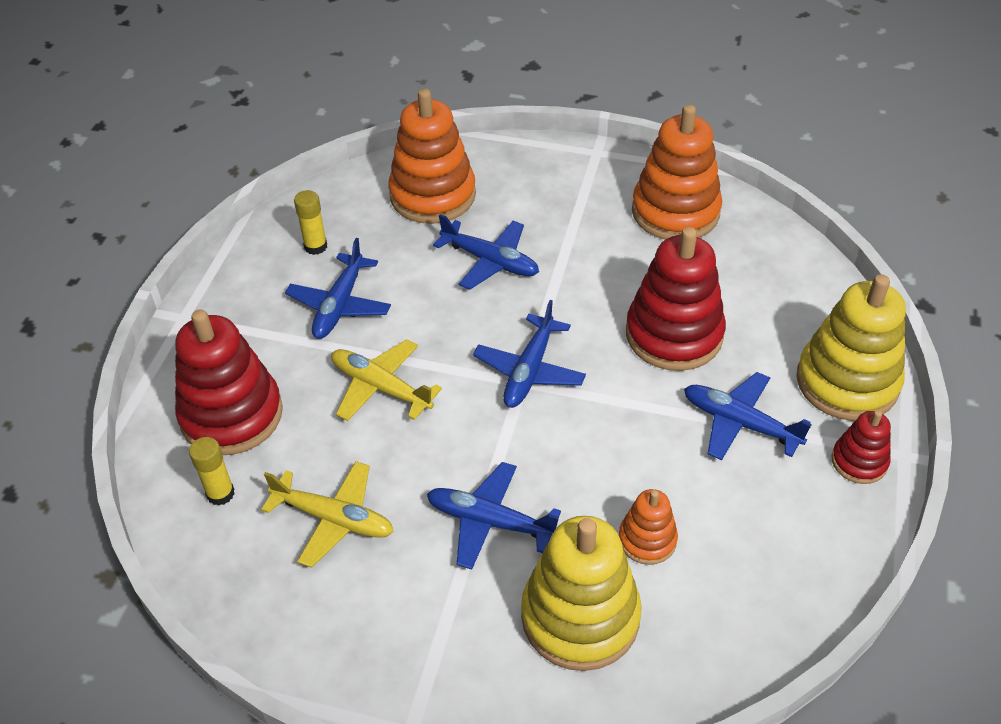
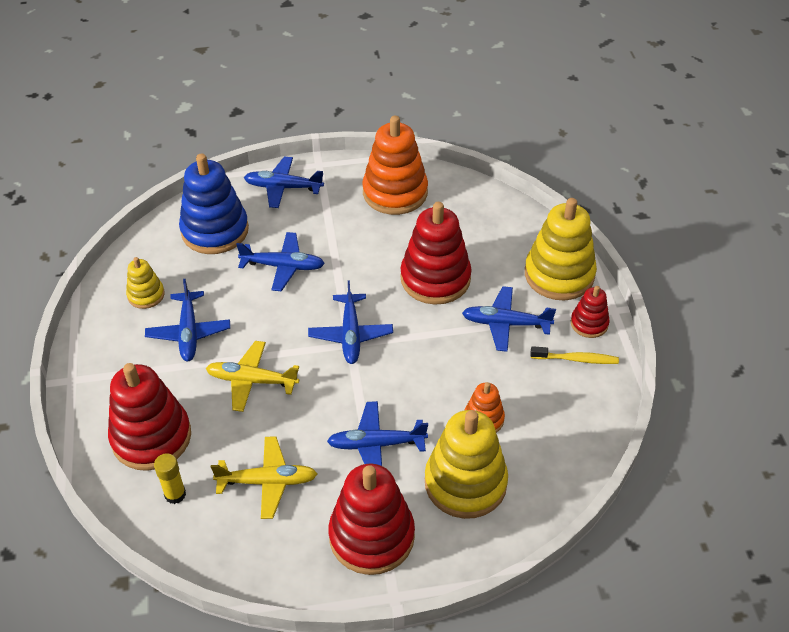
camera: 25 degrees left, 0 degrees up
yellow glue stick [294,190,327,255] -> yellow stacking toy [126,257,165,309]
orange stacking toy [388,88,476,224] -> blue stacking toy [179,153,249,254]
none -> blue plane [244,157,324,208]
none -> red stacking toy [328,464,415,575]
none -> yellow toothbrush [530,346,619,364]

